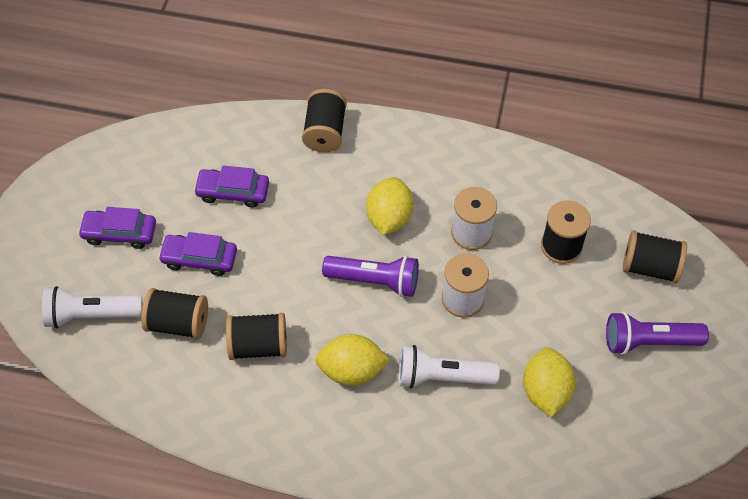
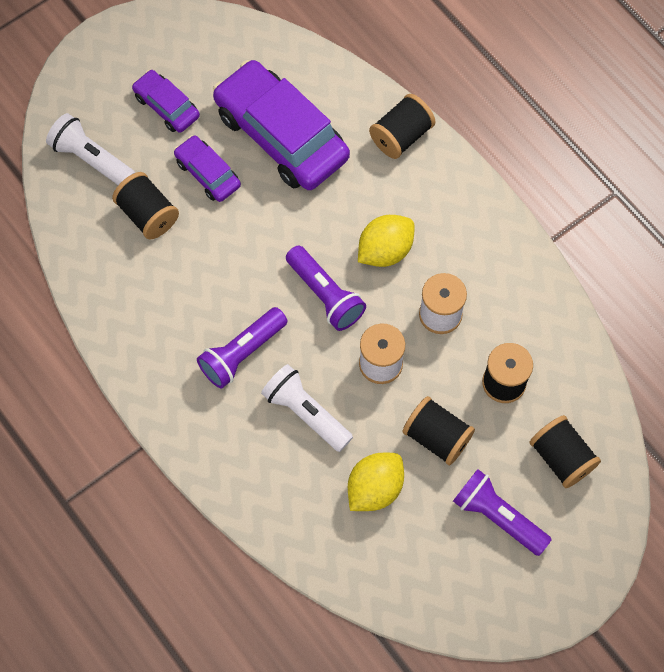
camera: 40 degrees right, 10 degrees up
purple car [193,166,269,208] -> purple car [213,60,350,190], size x2.00
black spool [226,313,287,360] -> black spool moved to [402,396,475,465]
yellow lemon [315,334,390,386] -> purple flashlight [197,307,288,389]

